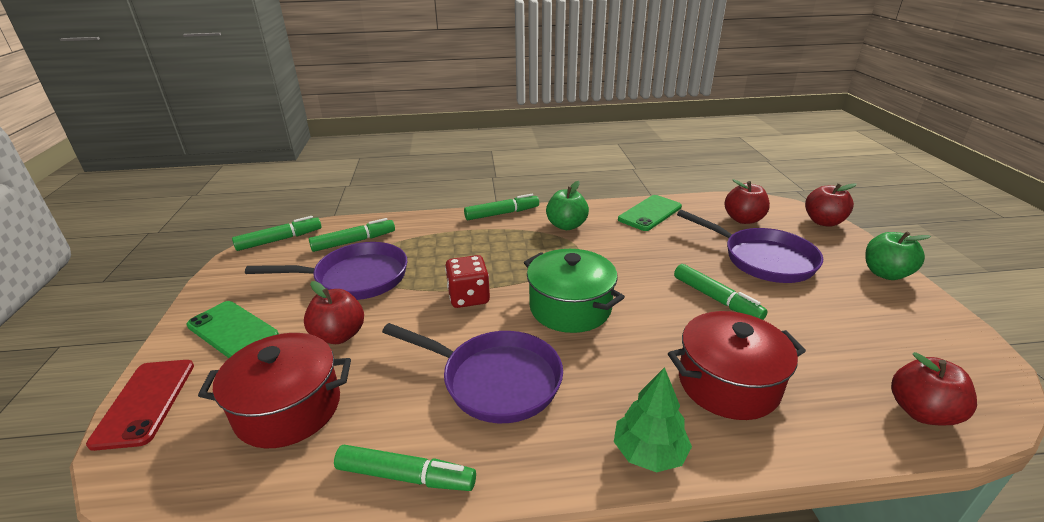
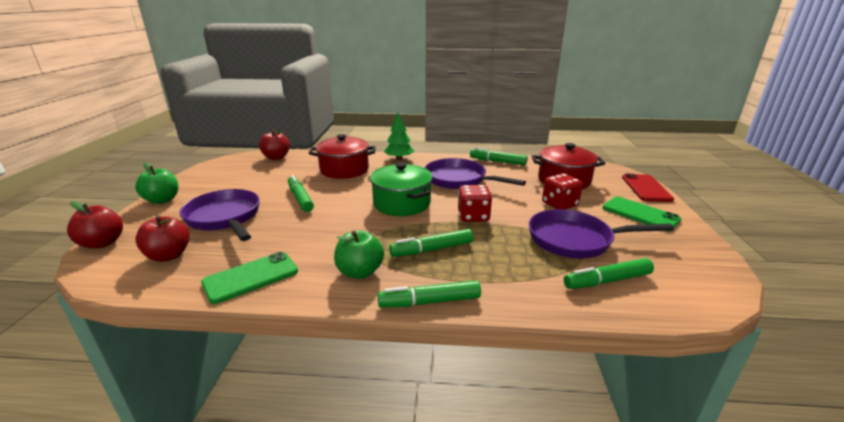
camera: 170 degrees left, 5 degrees down
green marker [232,216,322,251] -> green marker moved to [389,229,473,257]
red apple [304,281,364,344] -> red dice [542,173,583,210]

